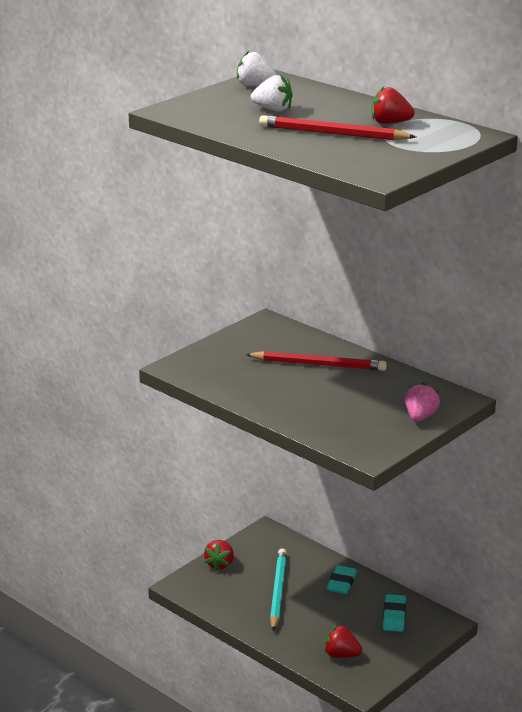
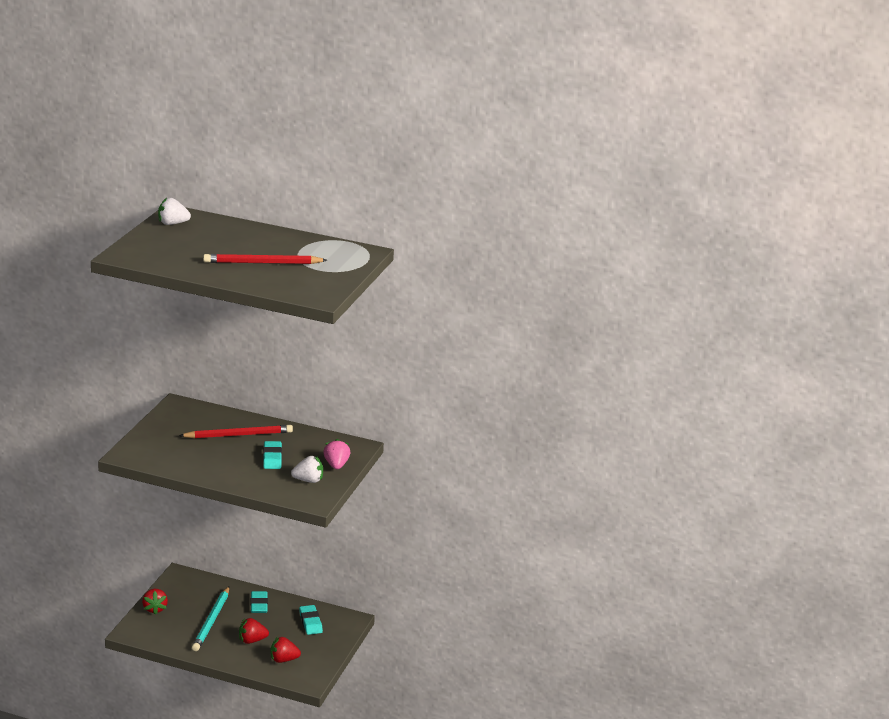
camera: 25 degrees left, 0 degrees up
white strawberry [251,75,293,112] -> white strawberry moved to [291,456,323,483]
turquoise pencil [270,548,287,631] -> turquoise pencil turned 150 degrees counterclockwise [192,586,229,651]
red strawberry [372,86,415,124] -> red strawberry moved to [239,618,269,644]
none -> turquoise eraser [263,441,282,469]

